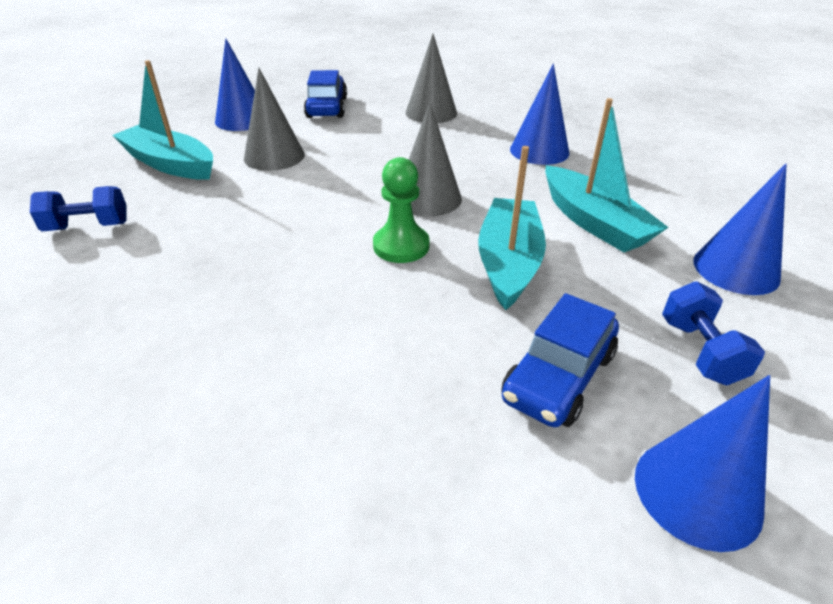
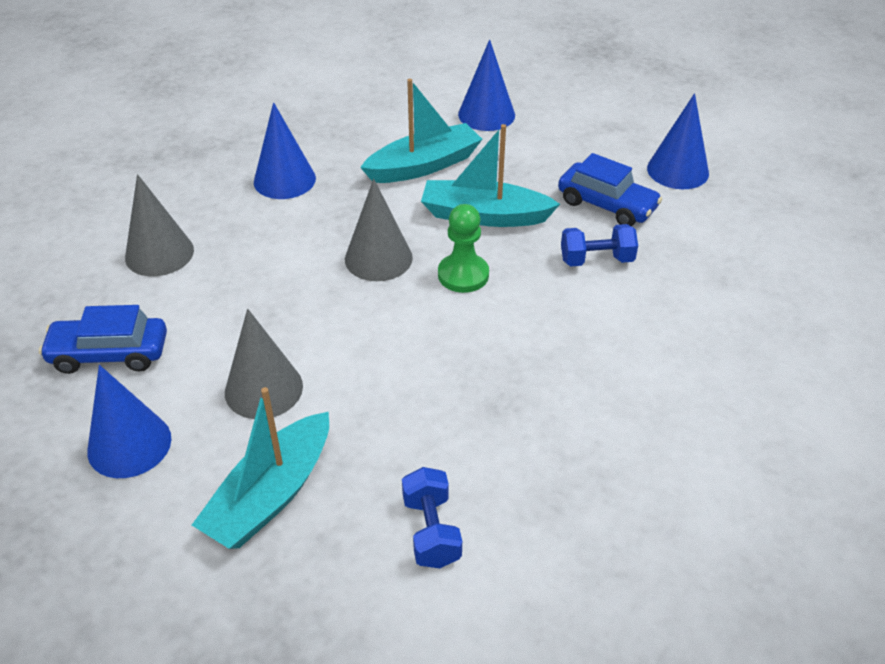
camera: 90 degrees left, 5 degrees up
blue dumbbell [662,281,765,385] -> blue dumbbell moved to [561,224,638,267]

